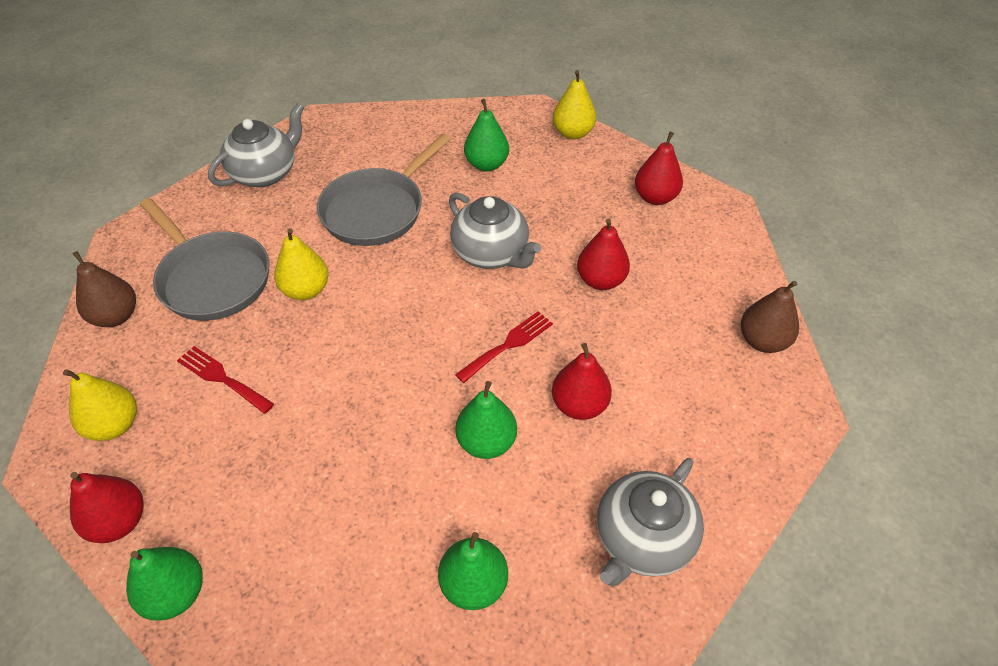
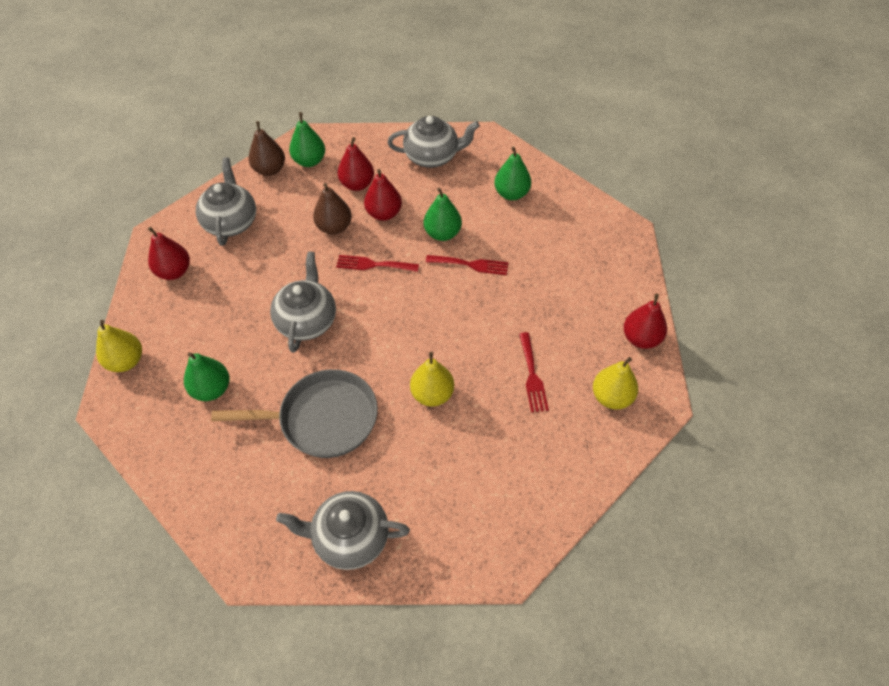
camera: 130 degrees left, 5 degrees up
brown pear [73,251,136,327] -> brown pear moved to [313,183,352,234]
green pear [126,547,203,621] -> green pear moved to [289,112,325,167]
grey pan [140,198,269,321] -> none
red pear [577,219,630,290] -> red pear moved to [338,137,374,191]
none -> grey teapot [196,157,256,246]
none -> red fork [426,255,508,275]

